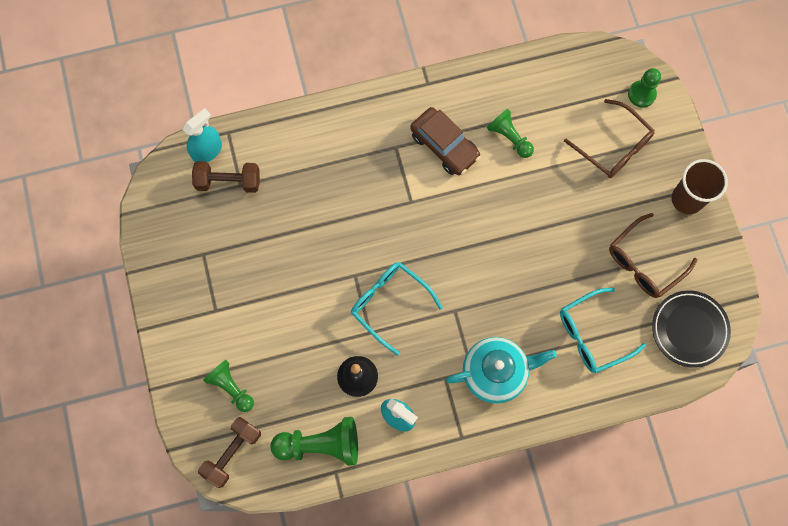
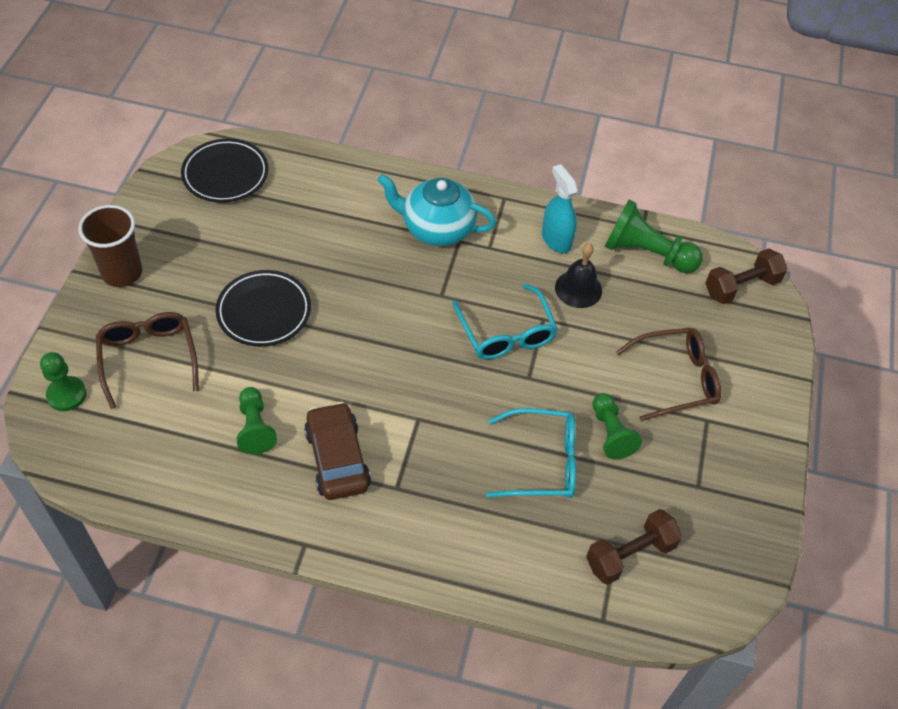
camera: 155 degrees left, 20 degrees down
turquoise spray bottle [183,108,222,162] -> none
brown dumbbell [192,161,260,193] -> brown dumbbell turned 60 degrees counterclockwise [586,509,682,585]
green pawn [203,360,254,412] -> green pawn moved to [592,393,642,460]
turquoise glasses [560,288,646,373] -> turquoise glasses moved to [486,408,576,498]
brown glasses [609,213,697,298] -> brown glasses moved to [616,328,721,421]
none -> black plate [215,270,311,347]

